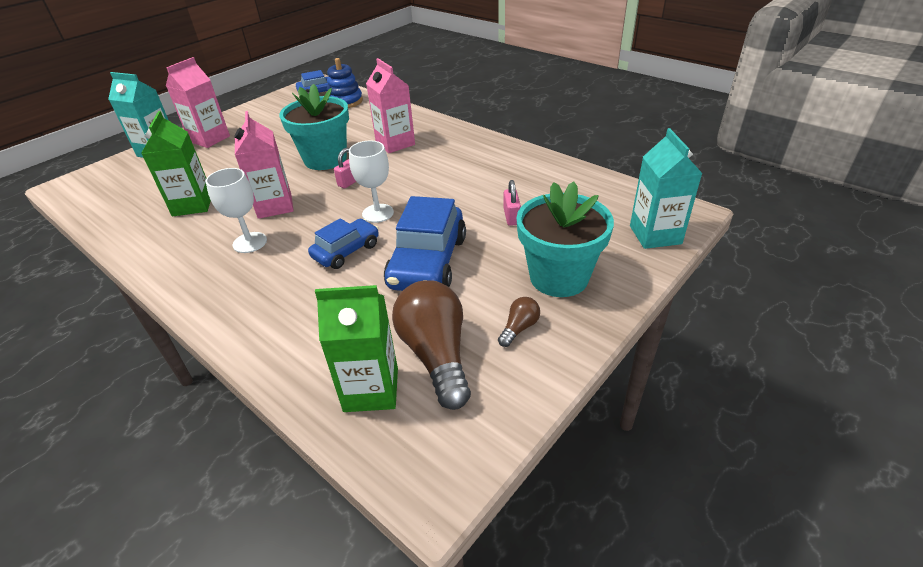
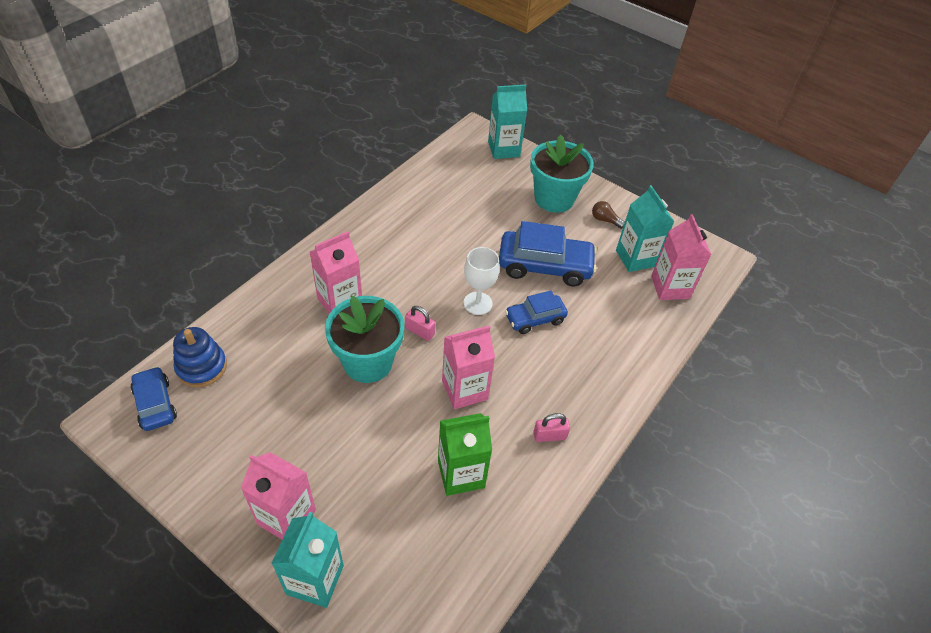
camera: 100 degrees left, 10 degrees up
white goblet [206,168,267,253] -> none
blue car [308,218,379,269] -> blue car turned 60 degrees counterclockwise [505,290,568,334]
green carton [315,285,398,412] -> pink carton [651,214,711,300]
brown light bulb [392,280,471,410] -> turquoise carton [616,185,674,272]
pink padlock [504,180,521,226] -> pink padlock moved to [533,413,570,442]

